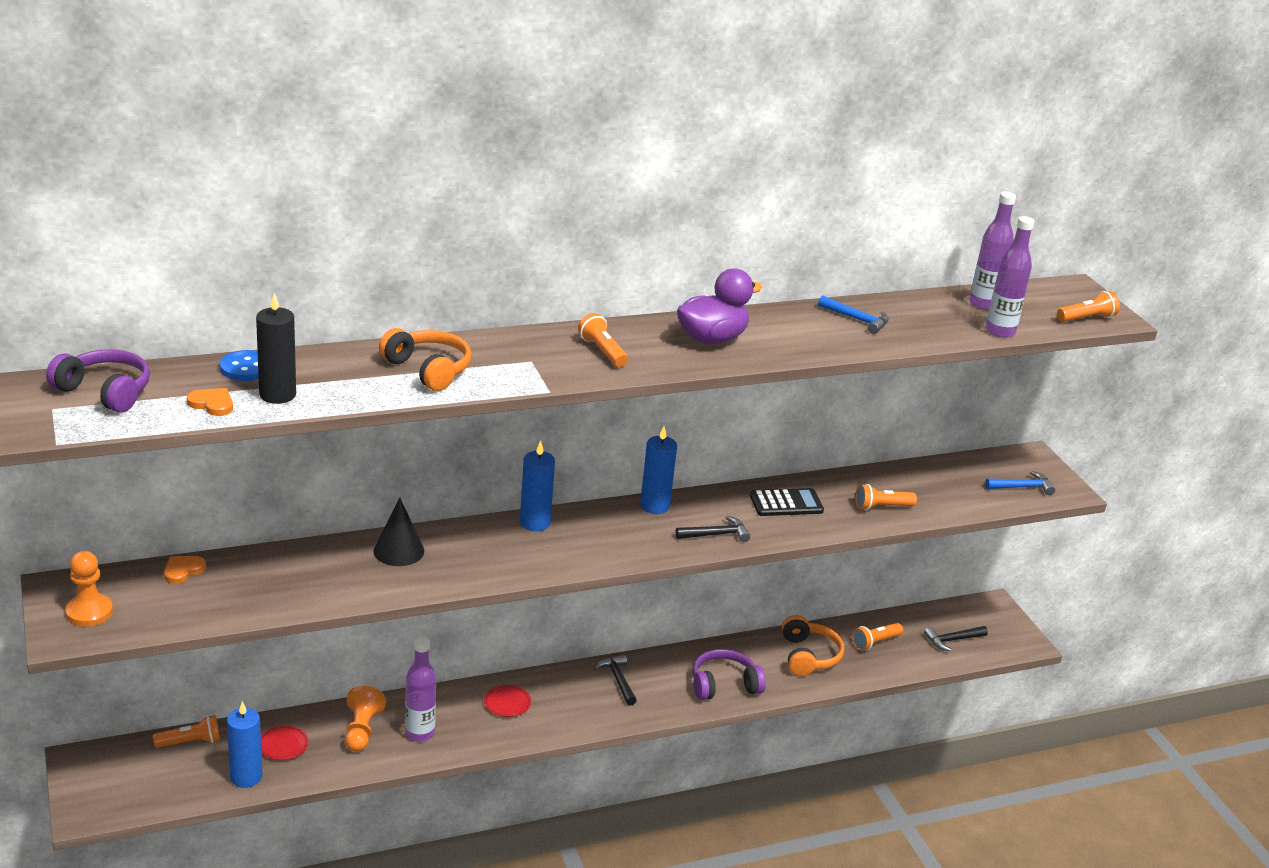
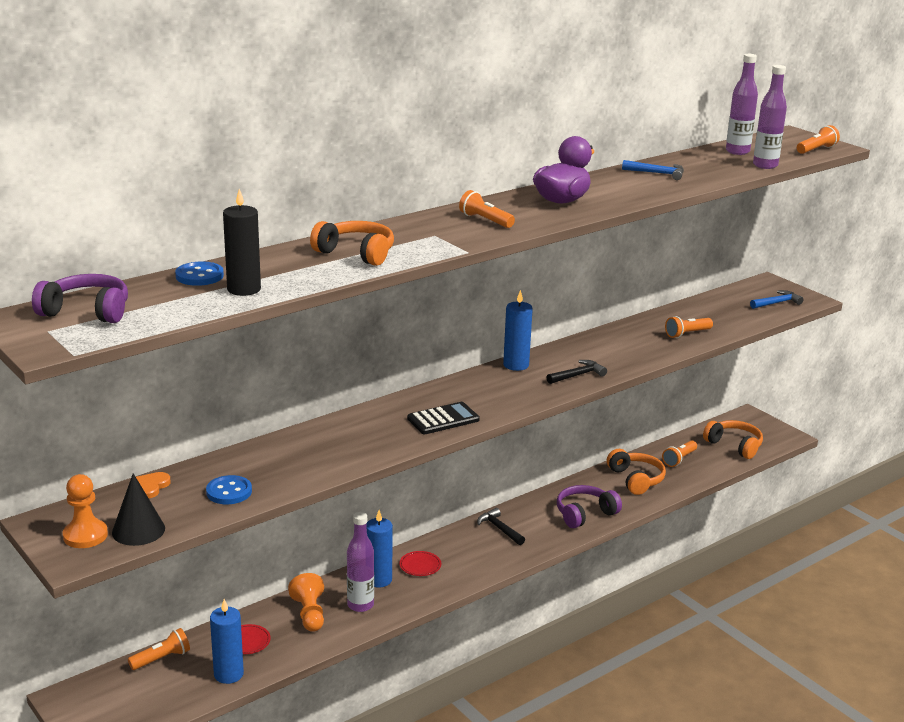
camera: 15 degrees left, 5 degrees down
orange heart [187,388,233,416] -> none
black cone [373,497,424,566] -> black cone moved to [112,473,165,546]
blue candle [520,441,555,531] -> blue candle moved to [366,510,393,588]
black calculator [750,488,824,516] -> black calculator moved to [407,402,480,434]
black hammer [924,626,988,651] -> orange headphones [703,420,763,459]
none -> blue button [206,475,252,504]

